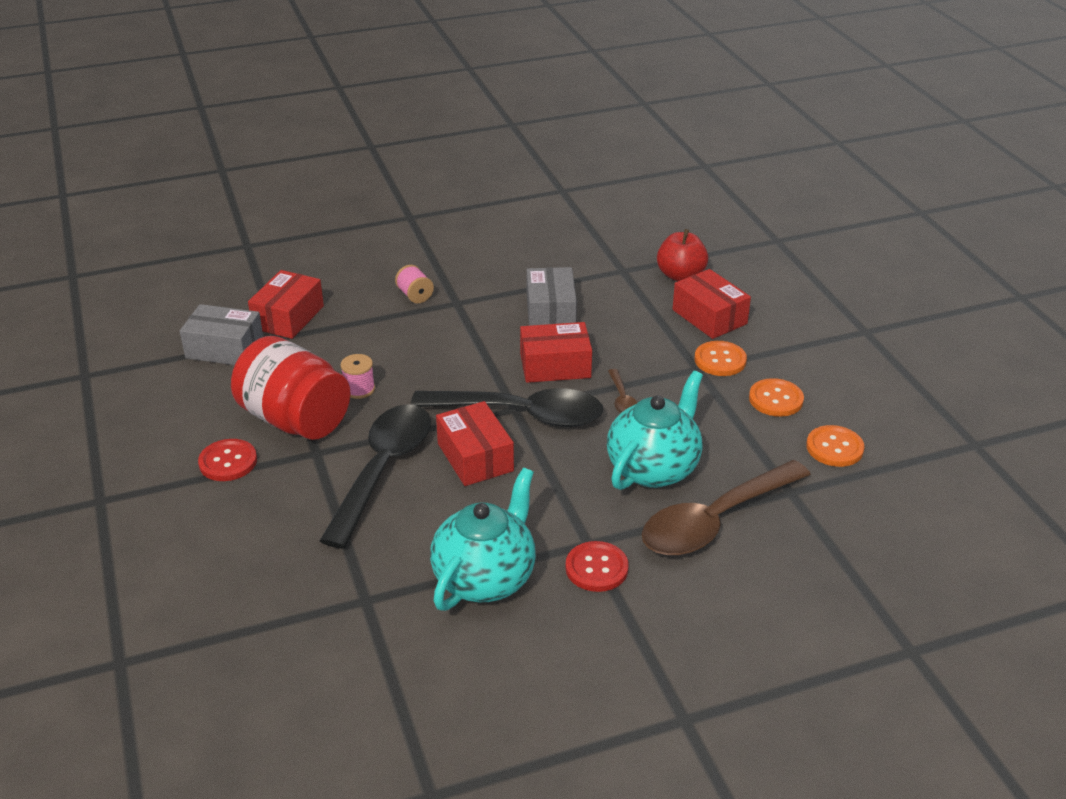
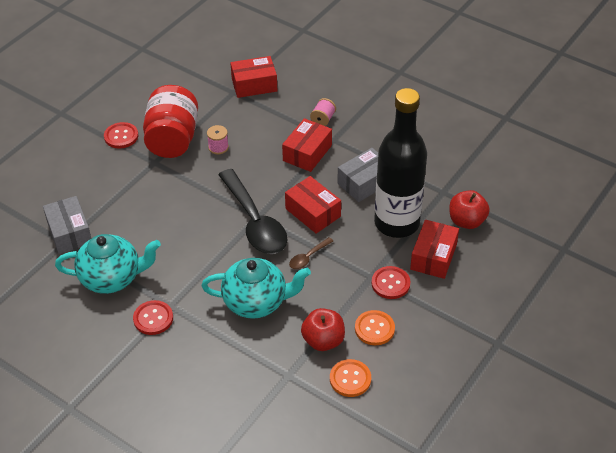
camera: 55 degrees right, 10 degrees up
grey box [180,304,263,365] -> grey box moved to [43,196,92,254]
black spoon [320,404,431,549] -> none
red box [436,401,514,486] -> red box moved to [282,118,332,172]
brown spoon [642,460,811,556] -> none
orange button [695,341,747,376] -> red button [372,266,410,299]
none -> red apple [301,308,345,351]
none -> black bottle [374,88,427,238]

